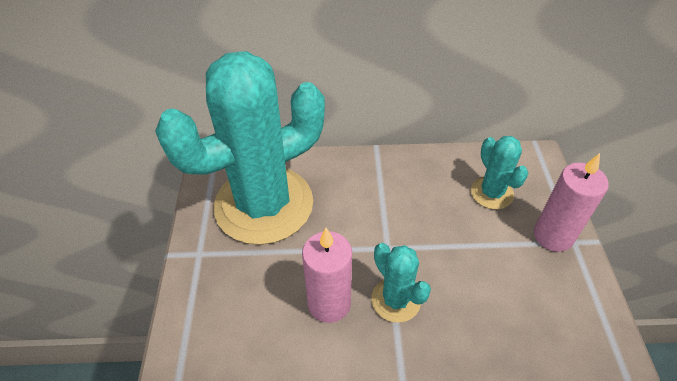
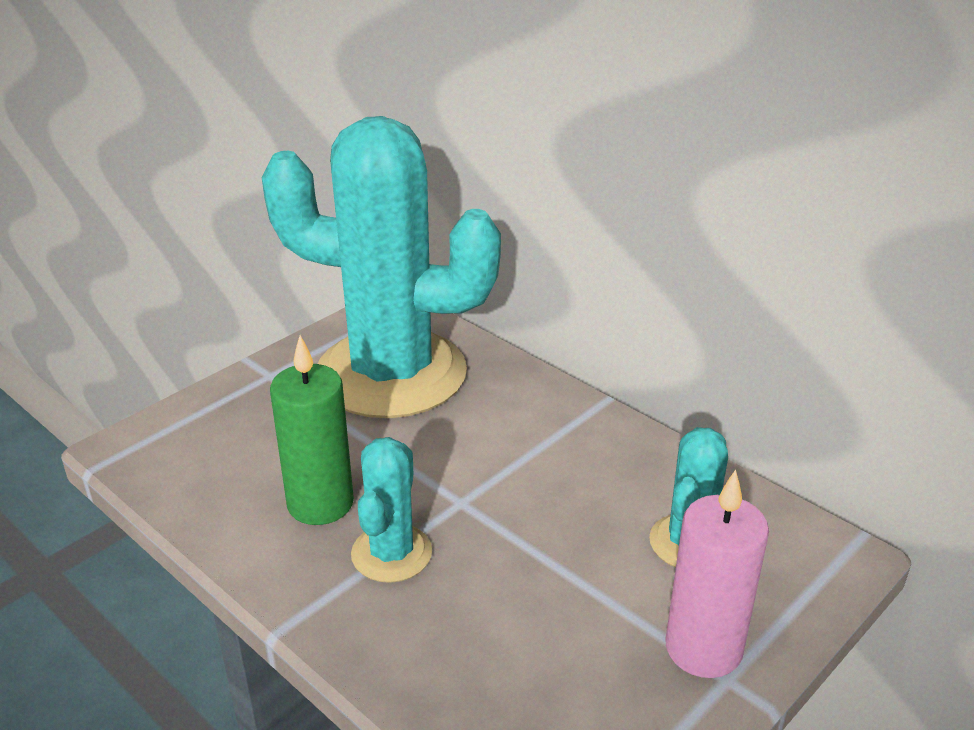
camera: 45 degrees right, 15 degrees down
pink candle [302,228,352,323] -> green candle [270,335,354,525]

